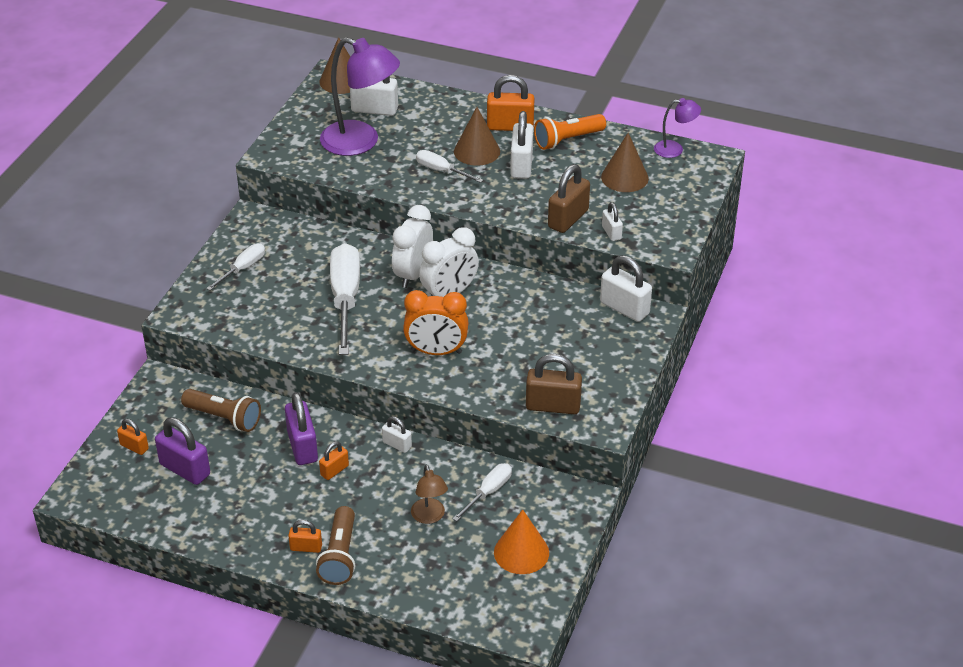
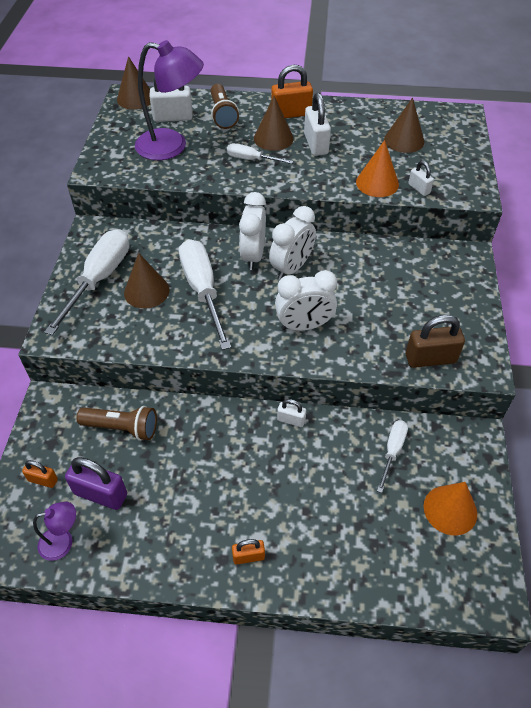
camera: 15 degrees left, 10 degrees up
white screwdriver [206,243,265,290] -> white screwdriver [44,229,129,335], size x1.90
purple padlock [285,392,318,465] -> none
brown flashlight [316,506,355,585] -> brown flashlight moved to [211,84,239,129]
orange padlock [319,441,349,480] -> none
orange clock [403,290,469,355] -> white clock [275,270,337,331]
brown lamp [411,464,448,524] -> none
orange flashlight [534,114,606,150] -> none
brown padlock [548,164,590,233] -> orange cone [356,140,399,197]
white padlock [600,255,652,322] -> none
purple lamp [654,98,701,158] -> purple lamp moved to [33,502,76,561]
none -> brown cone [124,253,169,309]

